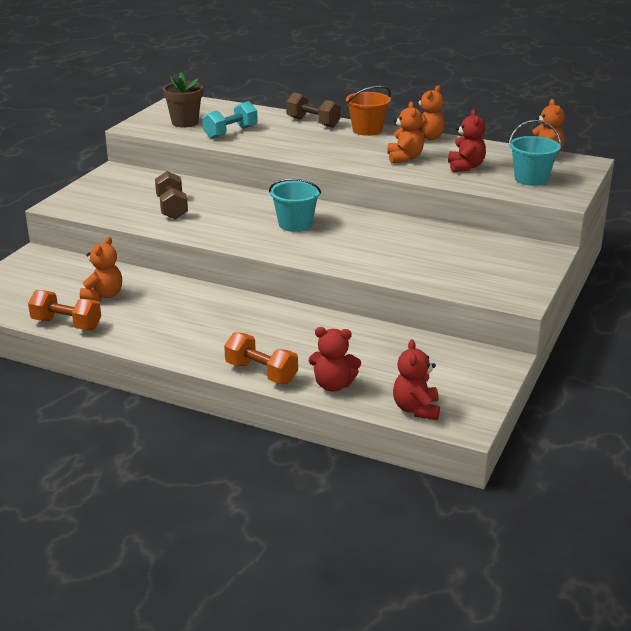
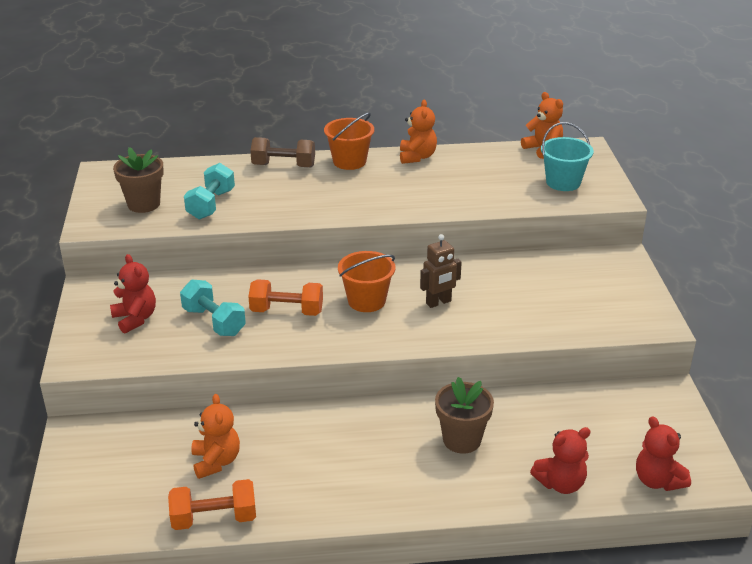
camera: 30 degrees left, 5 degrees up
brown dumbbell [155,171,188,219] -> turquoise dumbbell [180,279,246,336]
orange dumbbell [224,332,298,384] -> orange dumbbell moved to [248,279,323,316]
turquoise bucket [269,179,321,232] -> orange bucket [338,251,395,312]
orange teddy bear [387,102,424,163] -> none
red teddy bear [448,109,486,172] -> red teddy bear moved to [110,254,156,334]
none -> brown robot [420,234,462,308]
none -> brown flower pot [435,377,494,454]

